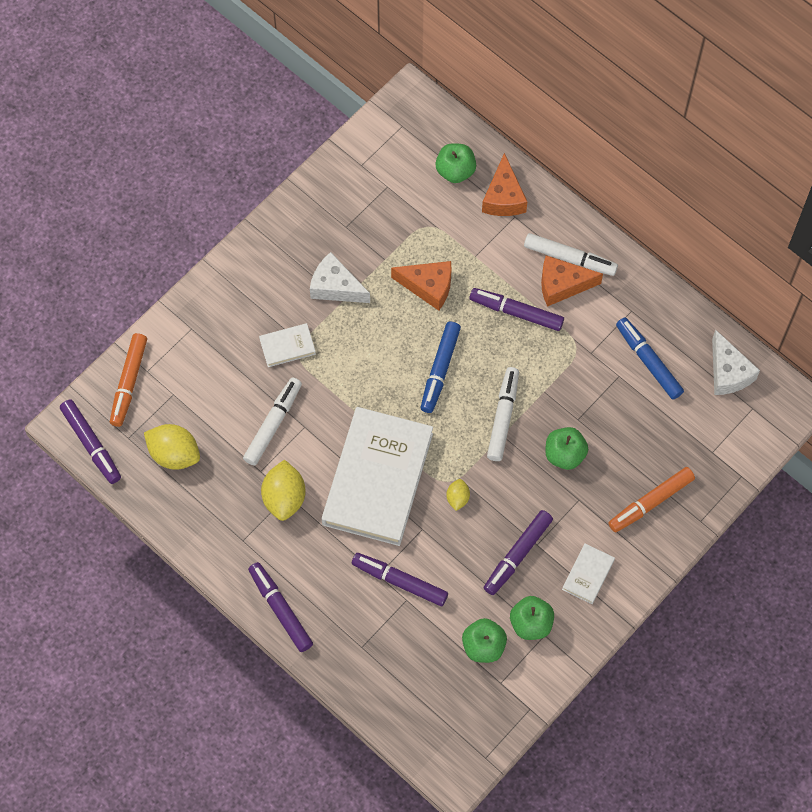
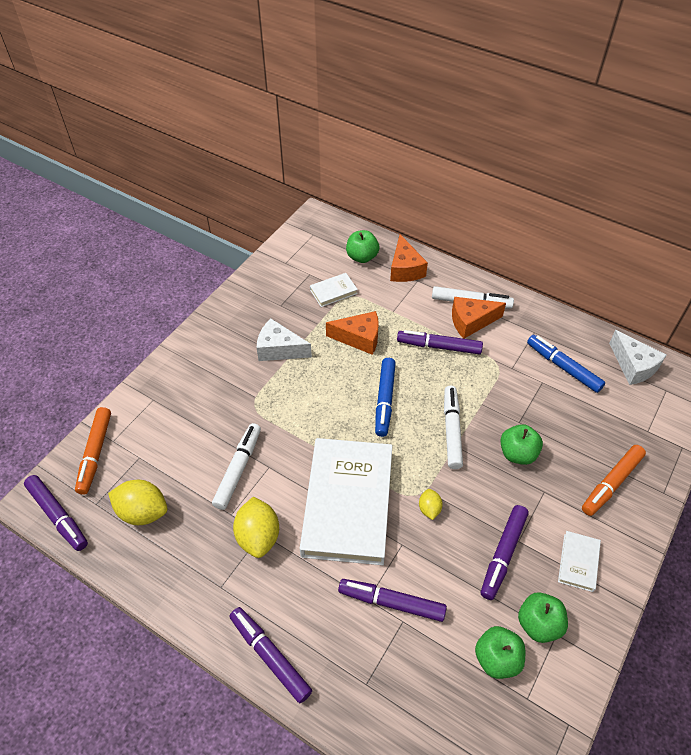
camera: 10 degrees left, 15 degrees down
white book [259,323,316,367] -> white book moved to [310,273,358,307]

